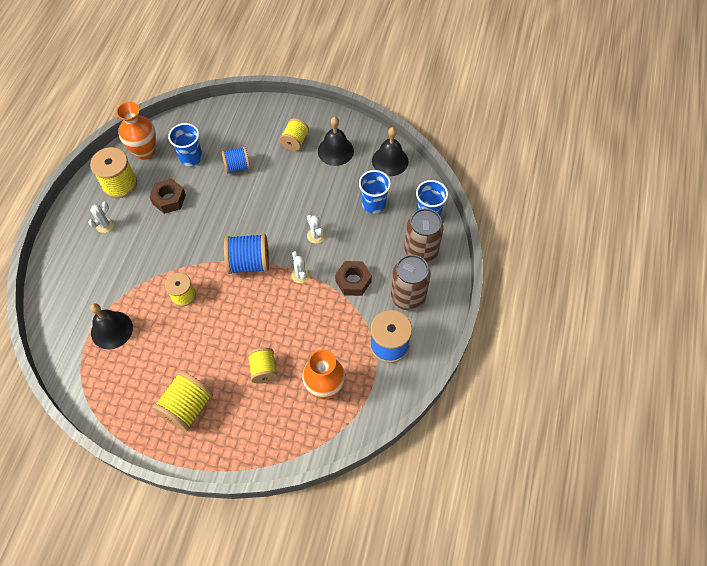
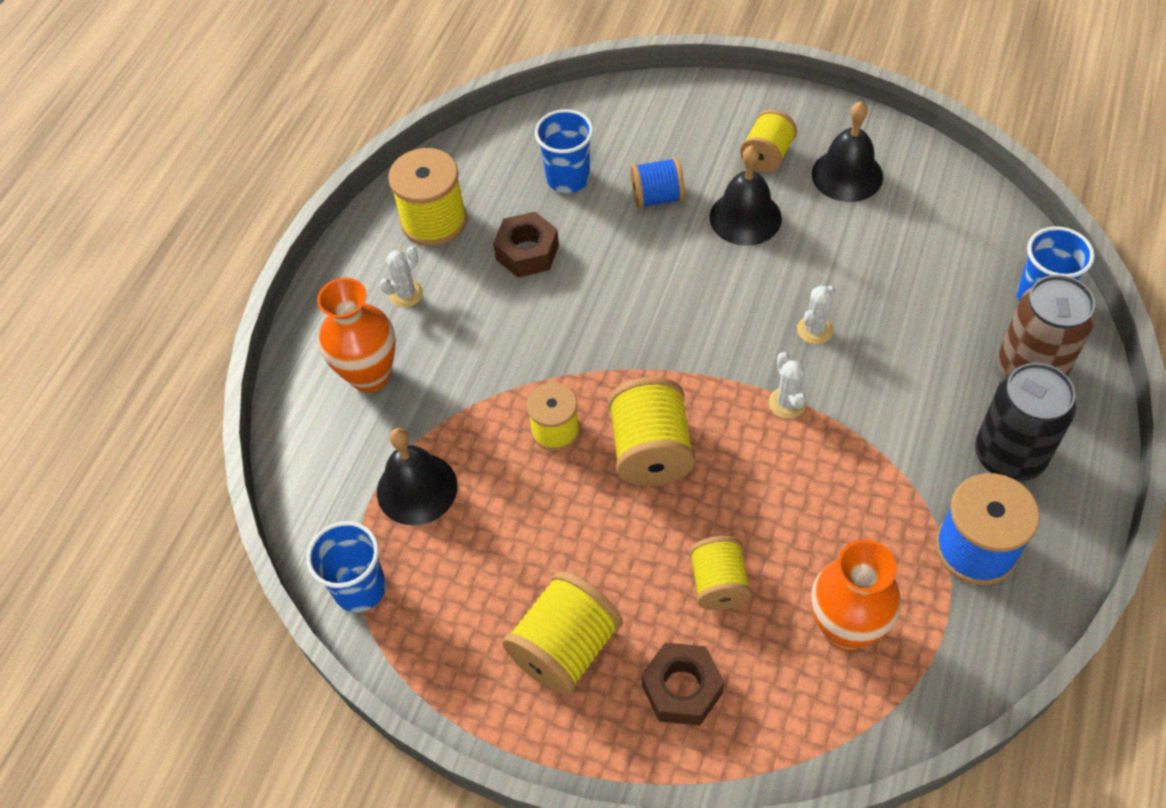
camera: 10 degrees right, 5 degrees down
orange vase [116,102,156,160] -> orange vase moved to [317,278,396,393]
blue spool [224,234,269,274] -> none
white cactus [307,215,325,243] -> white cactus turned 60 degrees clockwise [797,286,835,344]
brown nut [335,261,372,296] -> brown nut moved to [641,643,724,726]
blue cup [359,170,391,213] -> blue cup moved to [306,521,386,612]
black bell [372,127,408,176] -> black bell moved to [710,146,782,246]
brown can [391,255,431,310] -> black can [975,363,1076,482]
none -> yellow spool [608,377,695,486]

